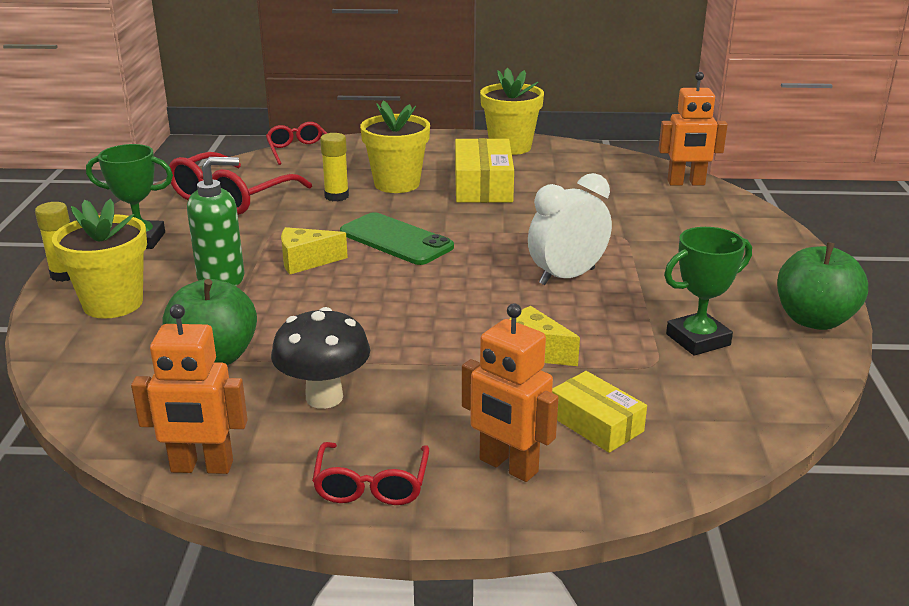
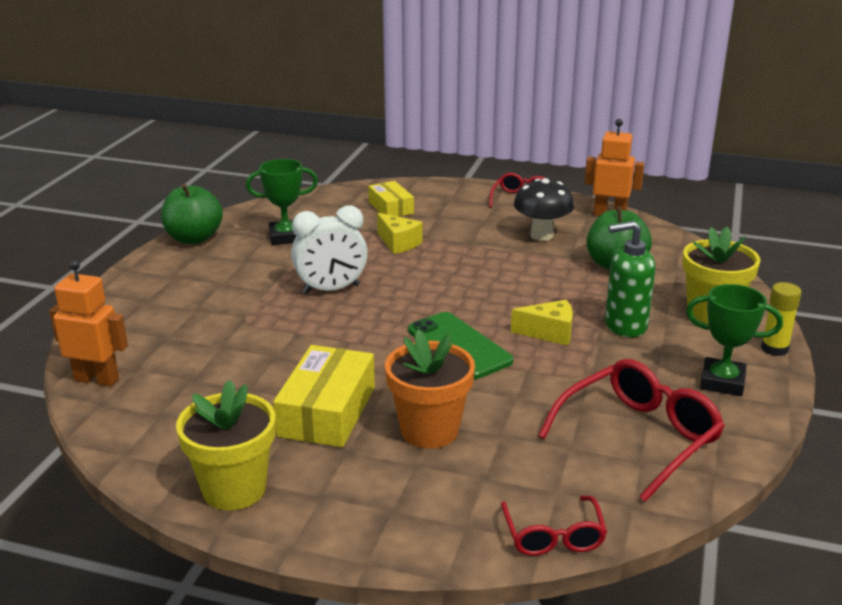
camera: 165 degrees left, 0 degrees up
yellow glue stick [320,133,349,201] -> none
yellow flower pot [360,101,430,193] -> orange flower pot [385,329,475,449]
orange robot [462,303,559,482] -> none

